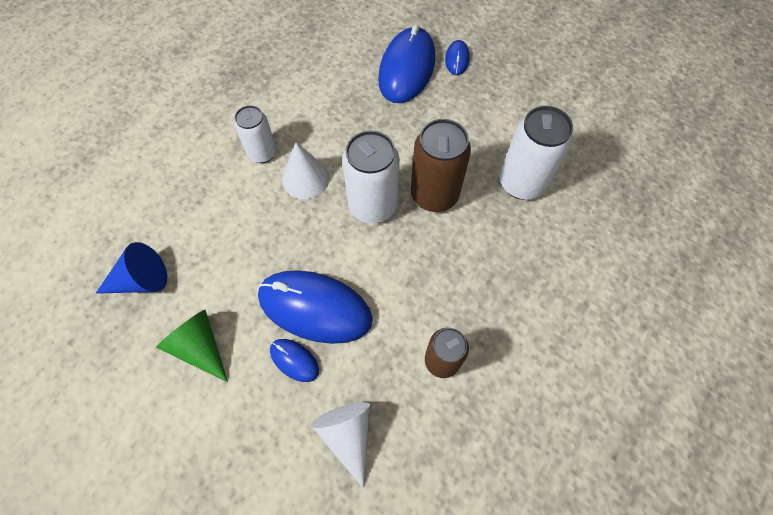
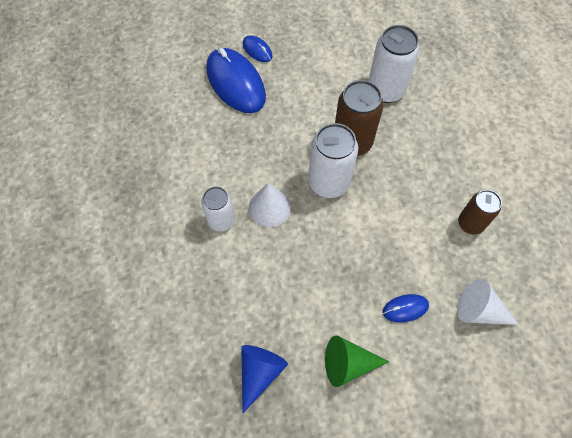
camera: 50 degrees left, 0 degrees up
blue mouse [258,270,373,344] -> none

